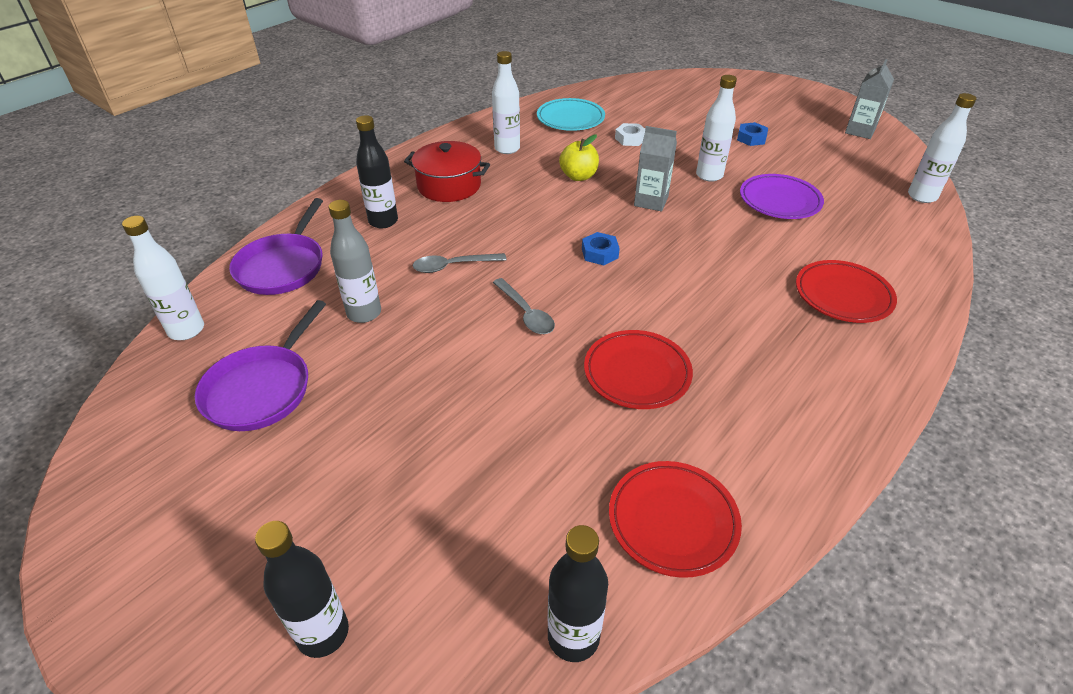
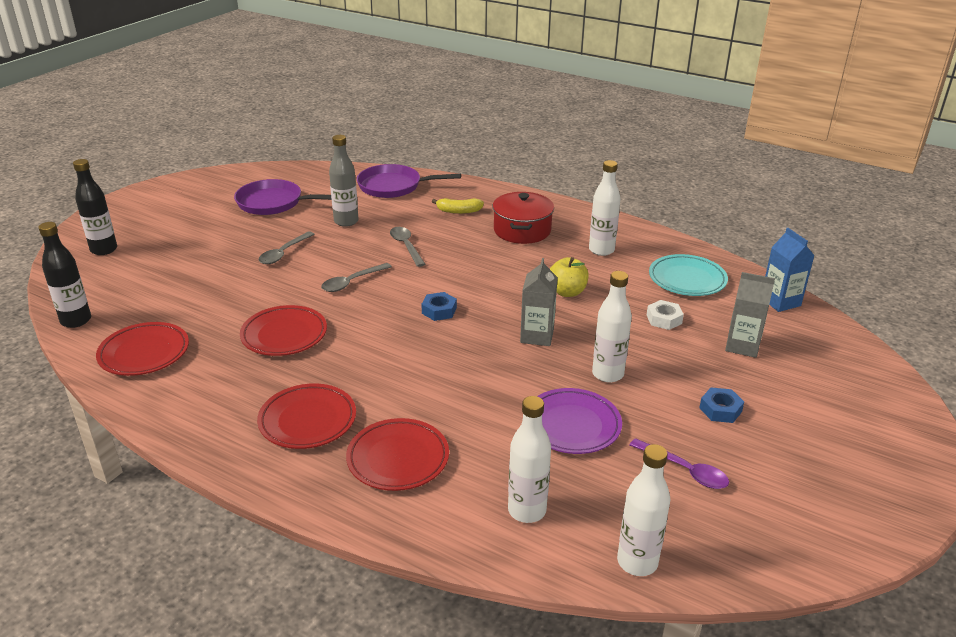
camera: 80 degrees right, 10 degrees down
white bottle [122,216,204,340] -> white bottle moved to [508,396,551,523]
black bottle [356,115,398,228] -> yellow banana [432,198,484,214]
grey carton [845,59,894,139] -> grey carton moved to [725,272,775,358]
none -> red plate [257,383,356,449]
none -> grey spoon [259,232,315,264]
none -> purple spoon [630,438,729,489]
none -> blue carton [765,228,815,312]

